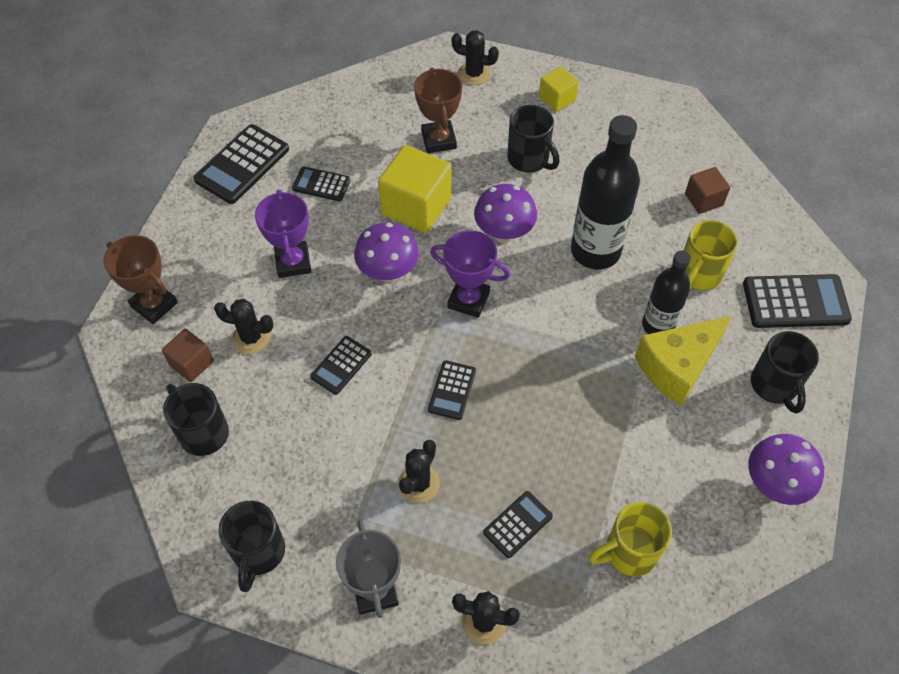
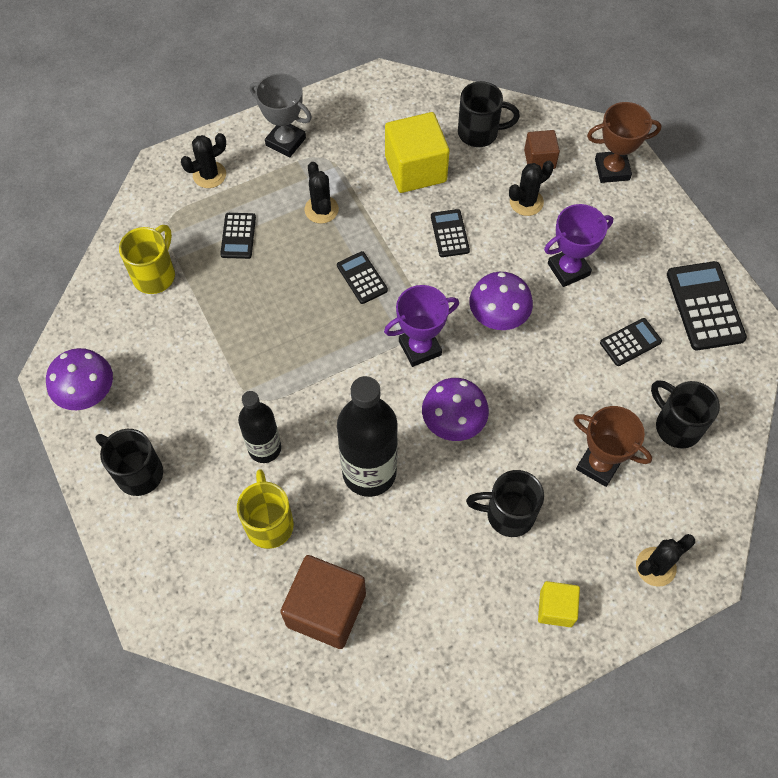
camera: 135 degrees right, 5 degrees up
black mug [219,501,285,592] -> black mug moved to [651,380,720,449]
purple trophy [255,190,311,278] -> purple trophy turned 60 degrees counterclockwise [544,204,613,287]
yellow cube [378,145,451,233] -> yellow cube moved to [385,112,450,193]
yellow cheese [635,316,732,406] -> none
brown cube [685,167,730,214] -> brown cube [280,555,366,649], size x1.81
black calculator [743,274,852,328] -> none

